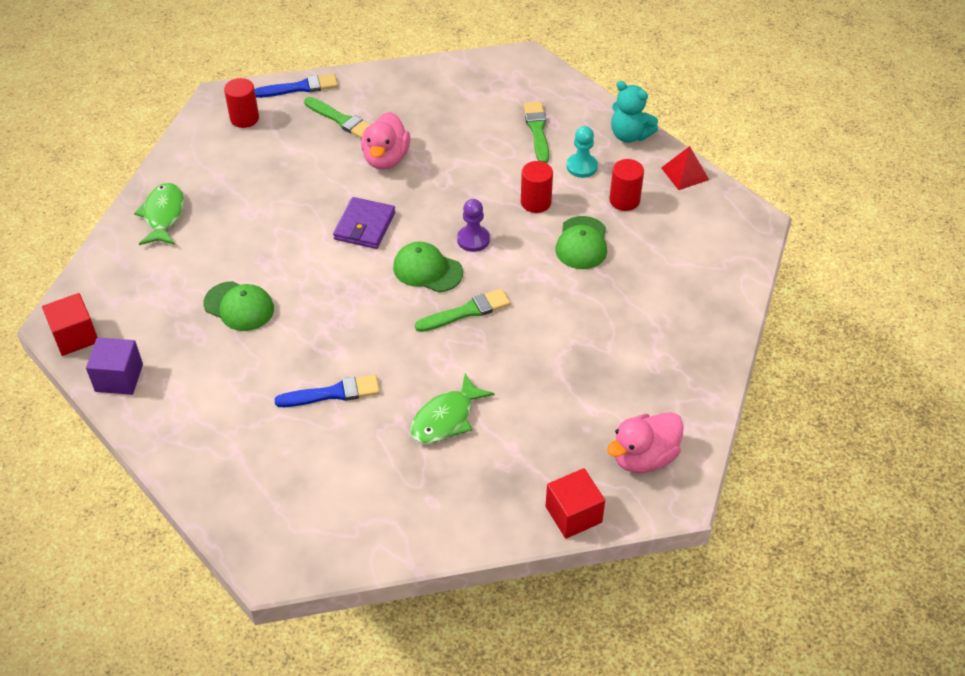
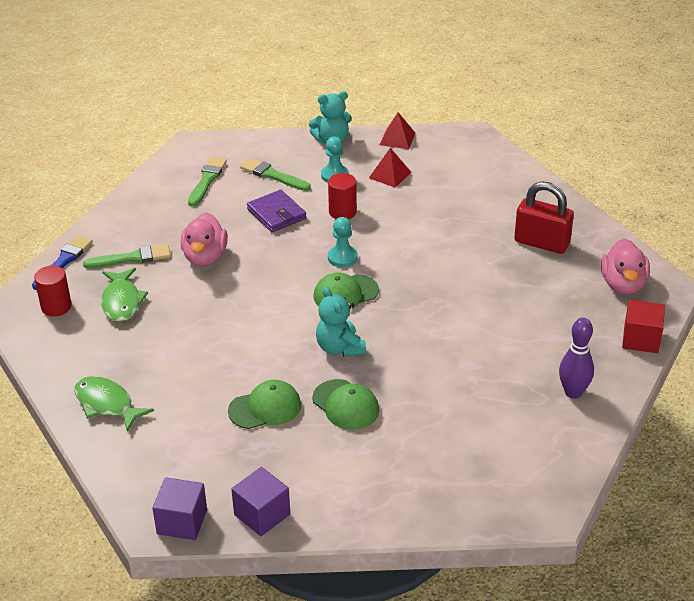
camera: 50 degrees left, 10 degrees down
red cube [42,293,98,356] -> purple cube [152,477,207,540]
blue brush [274,375,380,407] -> none
purple wallet [333,197,395,249] -> purple wallet moved to [247,190,306,232]
pink duck [361,112,410,170] -> pink duck turned 45 degrees clockwise [181,212,228,266]
green fish [410,374,494,444] -> green fish moved to [101,268,148,322]
green brush [415,289,510,332] -> green brush moved to [188,157,227,207]
purple pawn [457,199,490,252] -> turquoise pawn [328,217,358,267]
green cap [555,216,607,269] -> green cap moved to [312,379,379,430]
red cylinder [609,159,644,211] -> red pyramid [369,148,411,188]
none -> turquoise teddy bear [316,287,366,357]
none -> red padlock [514,181,574,254]
none -> purple bowling pin [559,318,594,399]

